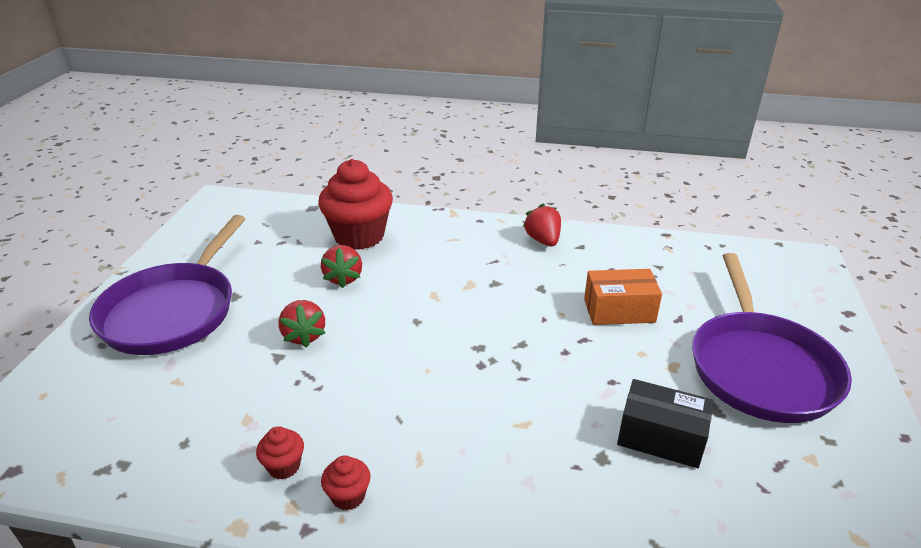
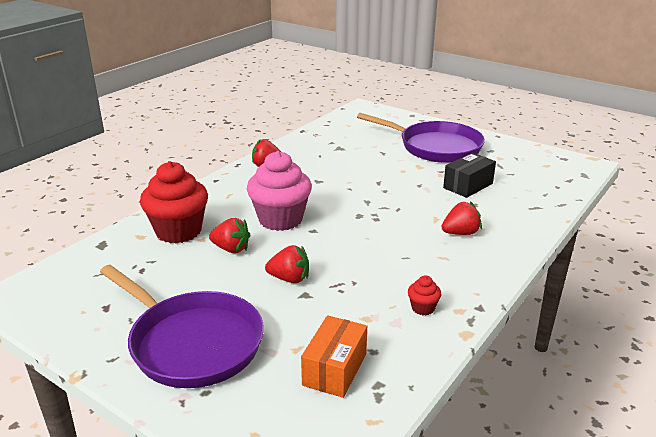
camera: 65 degrees left, 5 degrees down
red cupcake [321,456,371,510] -> none
orange box [584,269,662,325] -> orange box moved to [301,315,367,398]
none -> pink cupcake [247,151,312,231]
none -> red strawberry [441,201,482,235]

